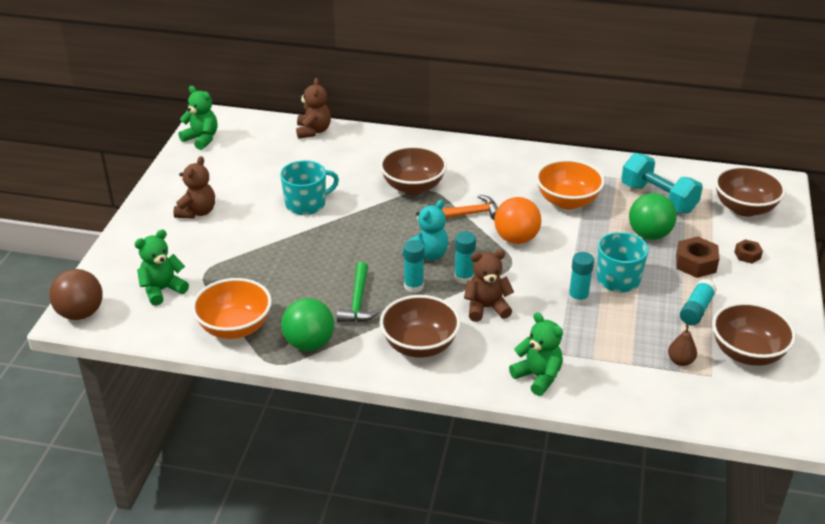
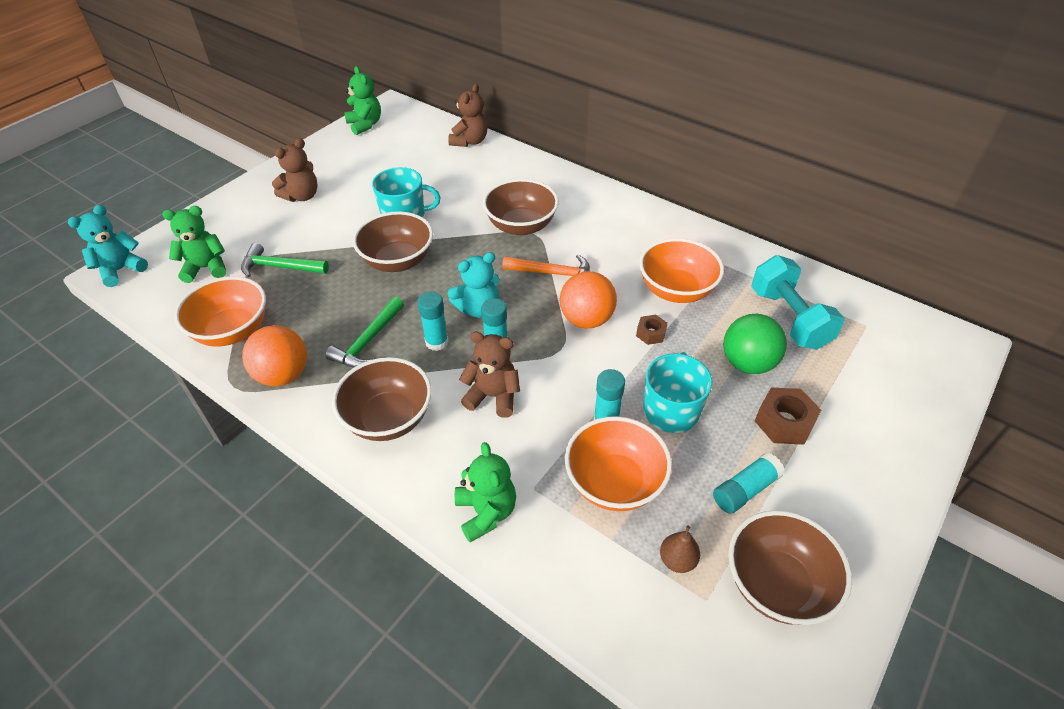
camera: 25 degrees right, 10 degrees up
brown ball [49,269,103,320] -> turquoise teddy bear [68,205,148,287]
green ball [281,298,334,351] -> orange ball [242,325,307,386]
brown bowl [715,166,786,217] -> brown bowl moved to [353,211,433,272]
brown nut [734,239,763,264] -> brown nut moved to [636,315,668,345]
none -> green hammer [241,243,329,277]
none -> orange bowl [565,416,672,511]

